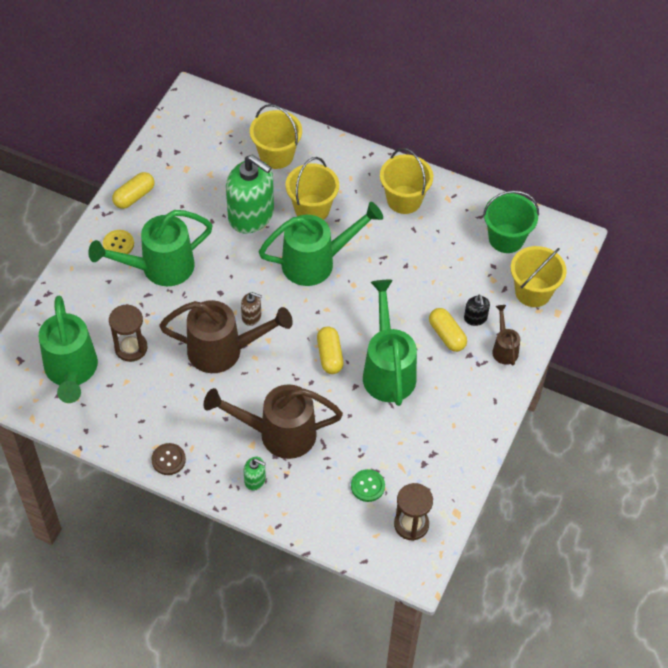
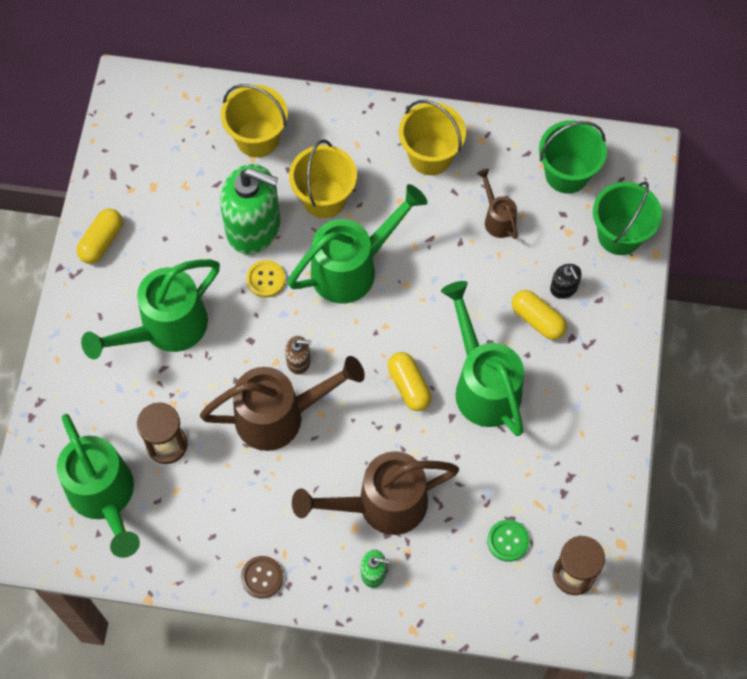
camera: 15 degrees left, 10 degrees up
yellow button [103,230,134,254] -> yellow button moved to [246,260,285,298]
brown watering can [492,305,520,366] -> brown watering can moved to [477,169,518,239]
yellow bucket [511,246,567,307] -> green bucket [593,181,662,255]

